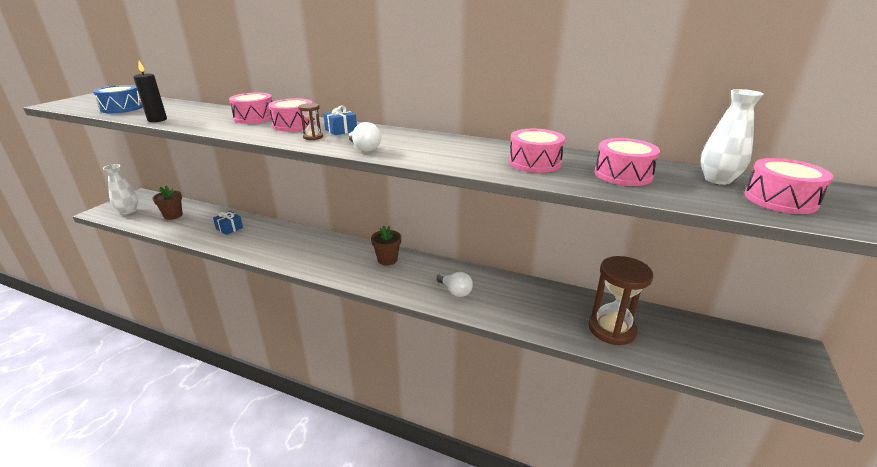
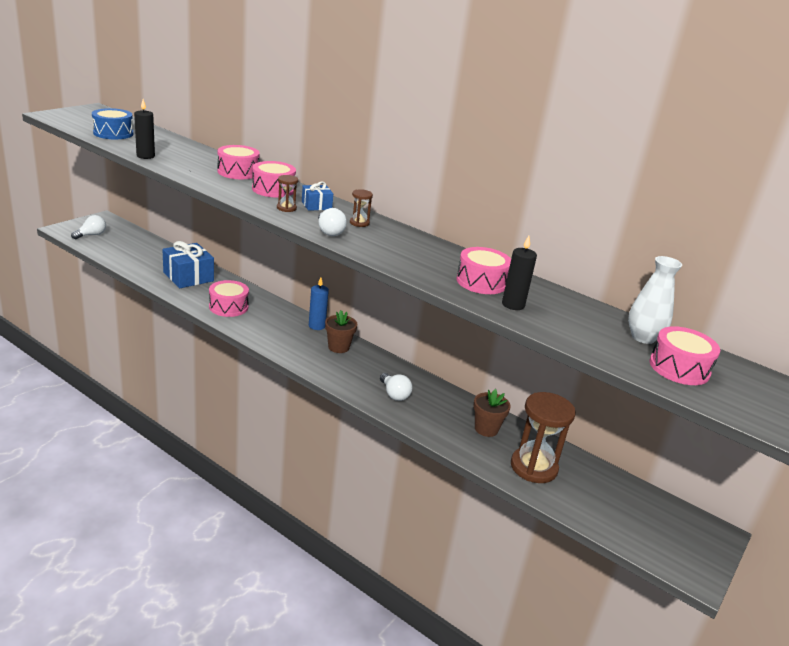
camera: 10 degrees right, 0 degrees up
white vase [103,164,138,215] -> white light bulb [71,215,106,239]
brown flower pot [152,185,183,220] -> brown flower pot moved to [473,389,511,437]
blue gift [213,211,243,235] -> blue gift [162,241,214,288], size x1.84
pink drum [595,138,660,186] -> pink drum moved to [209,280,249,317]
none -> blue candle [309,277,329,330]
none -> brown hourglass [350,189,373,227]
none -> black candle [502,236,537,310]

